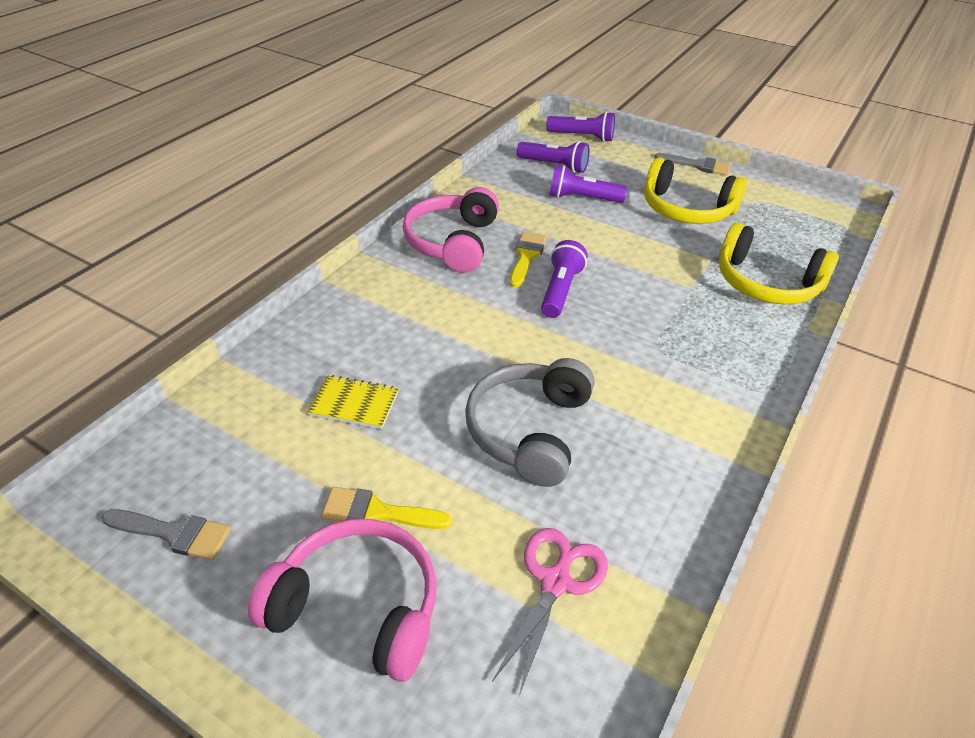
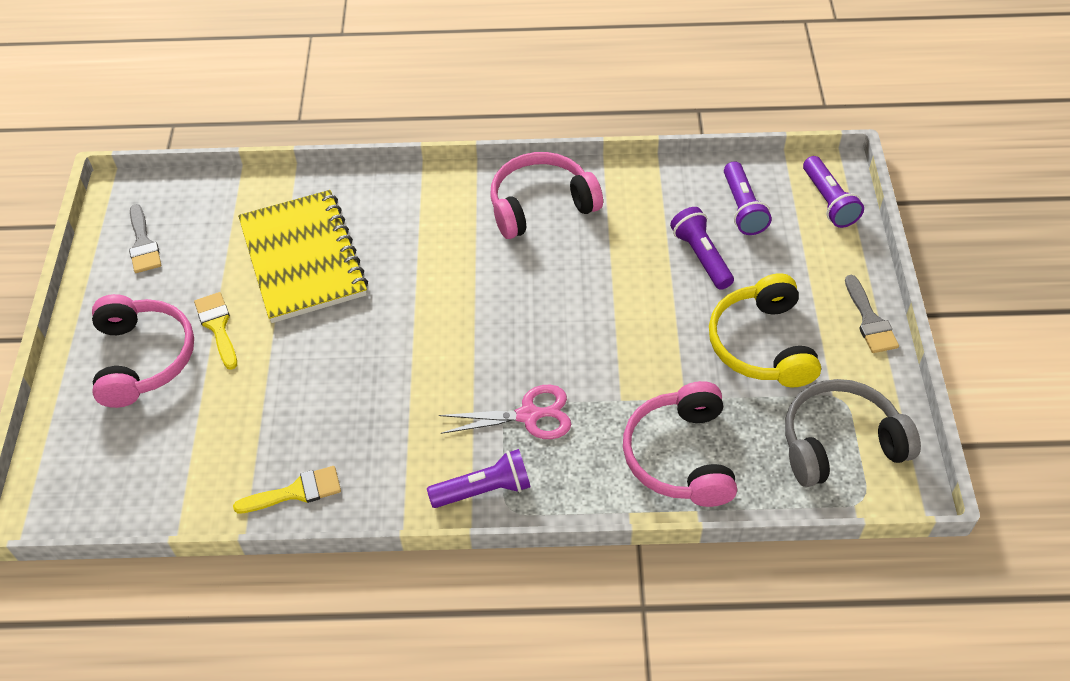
camera: 60 degrees right, 10 degrees up
yellow notebook [307,375,398,429] -> yellow notebook [238,190,368,323], size x2.24
grey headphones [465,358,594,487] -> grey headphones moved to [785,379,921,487]
pink scissors [492,528,608,696] -> pink scissors moved to [439,385,571,439]
yellow brush [510,232,547,288] -> yellow brush moved to [233,466,341,514]
purple flashlight [541,240,588,318] -> purple flashlight moved to [427,449,531,508]
yellow headphones [719,223,839,305] -> pink headphones [623,381,737,507]

